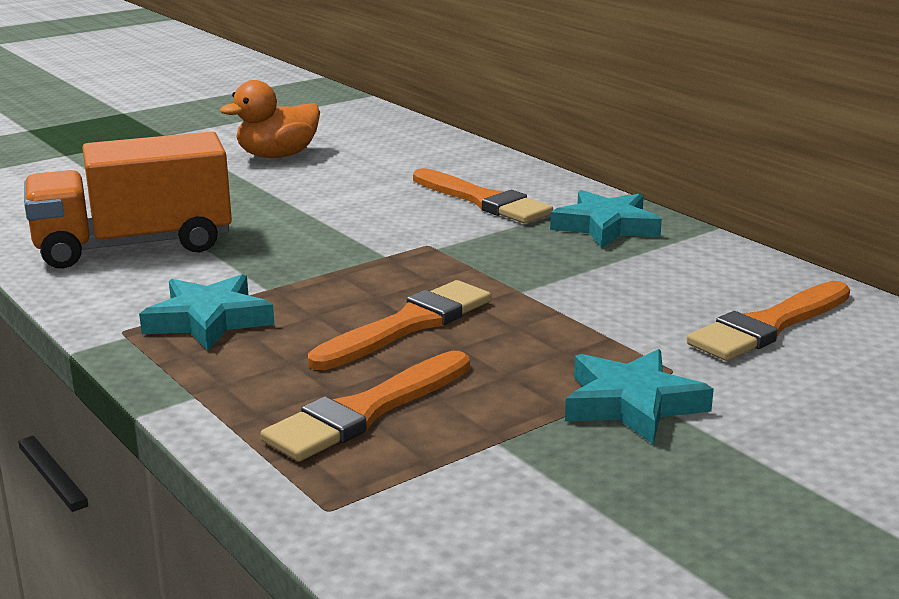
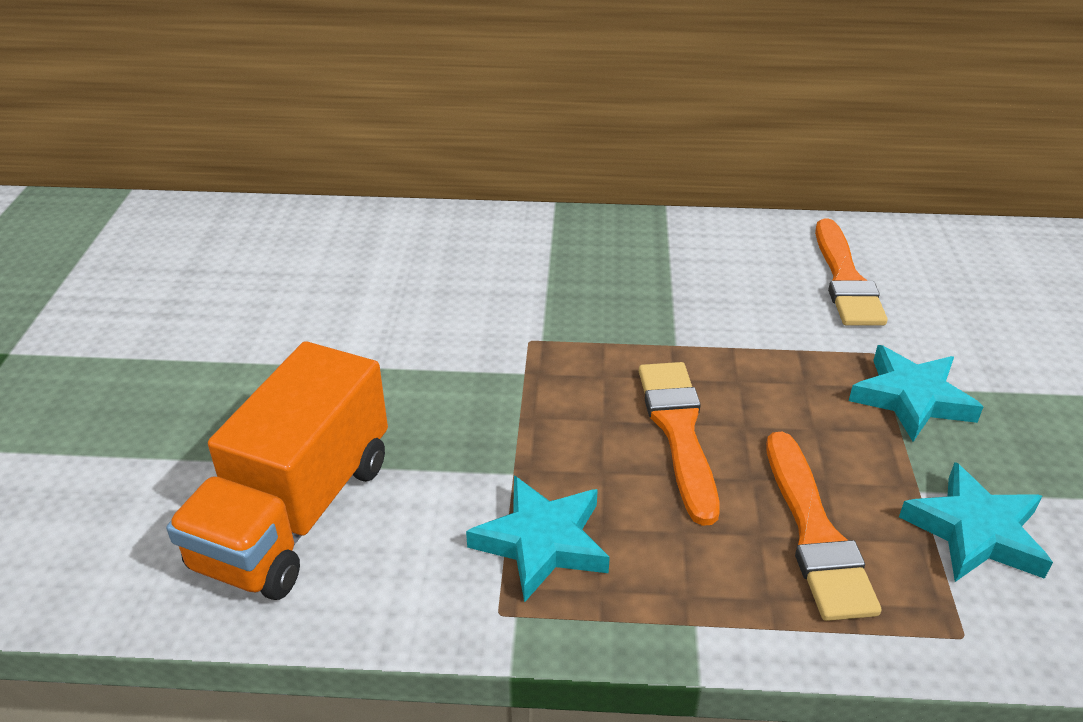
camera: 50 degrees left, 15 degrees up
orange duck [220,80,320,158] -> none
orange brush [413,168,553,224] -> none
turquoise star [550,190,662,248] -> turquoise star moved to [899,462,1053,582]

